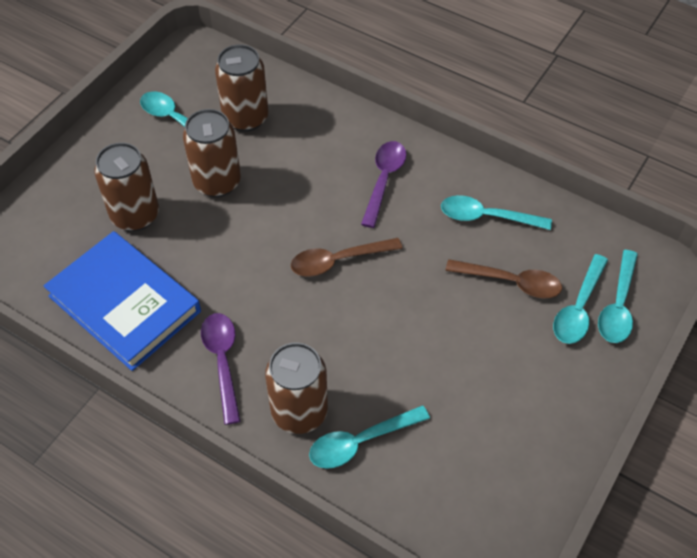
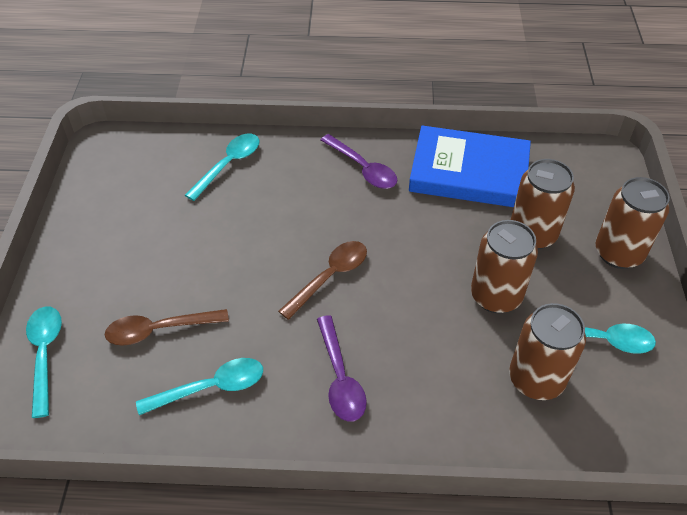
camera: 150 degrees right, 5 degrees down
brown can [265,343,328,434] -> brown can moved to [596,177,670,269]
turquoise spoon [553,254,608,344] -> none

